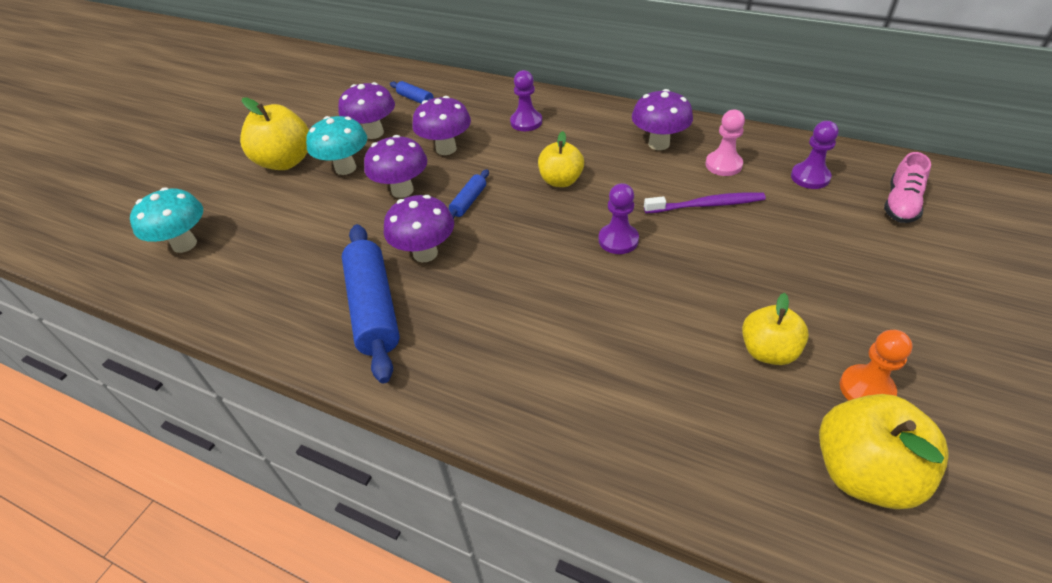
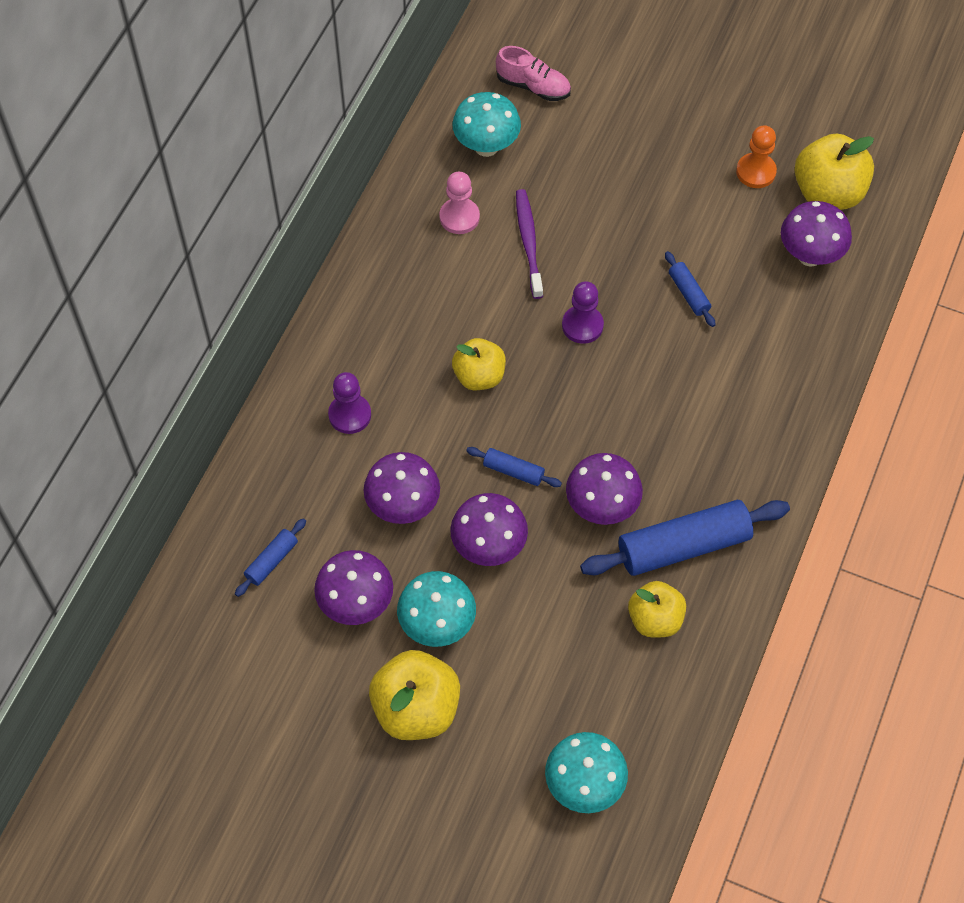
camera: 95 degrees left, 15 degrees up
purple mushroom [632,89,693,150] -> purple mushroom moved to [781,201,852,267]
yellow apple [742,293,809,365] -> yellow apple moved to [628,581,686,638]
purple pawn [791,121,839,189] -> turquoise mushroom [452,92,521,157]
none -> blue rolling pin [665,251,715,327]

